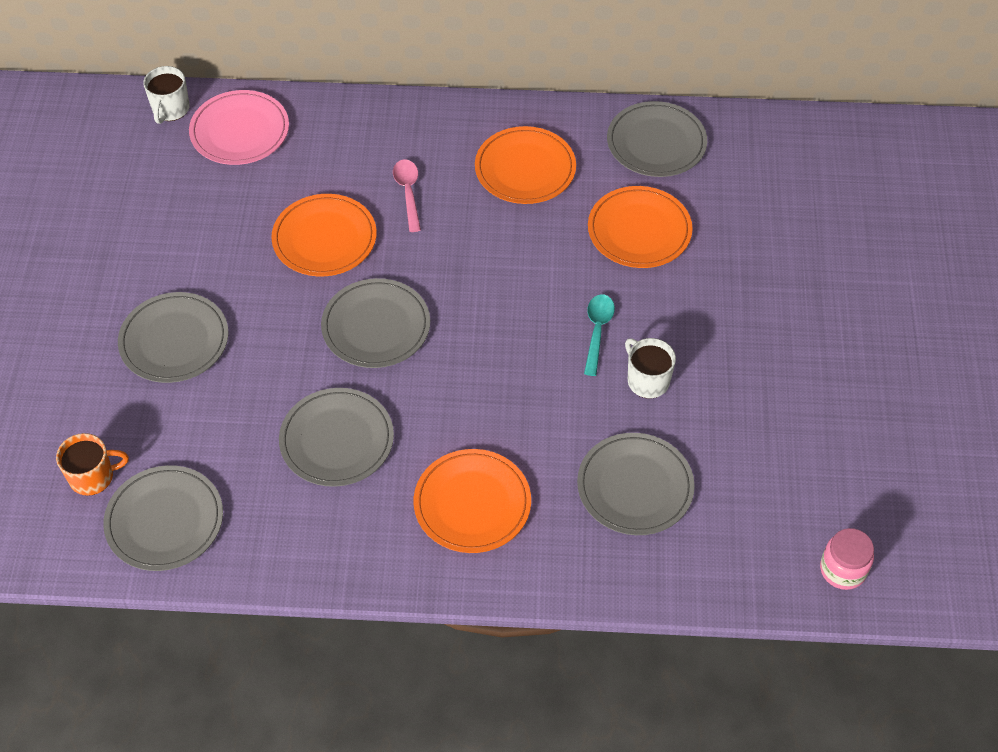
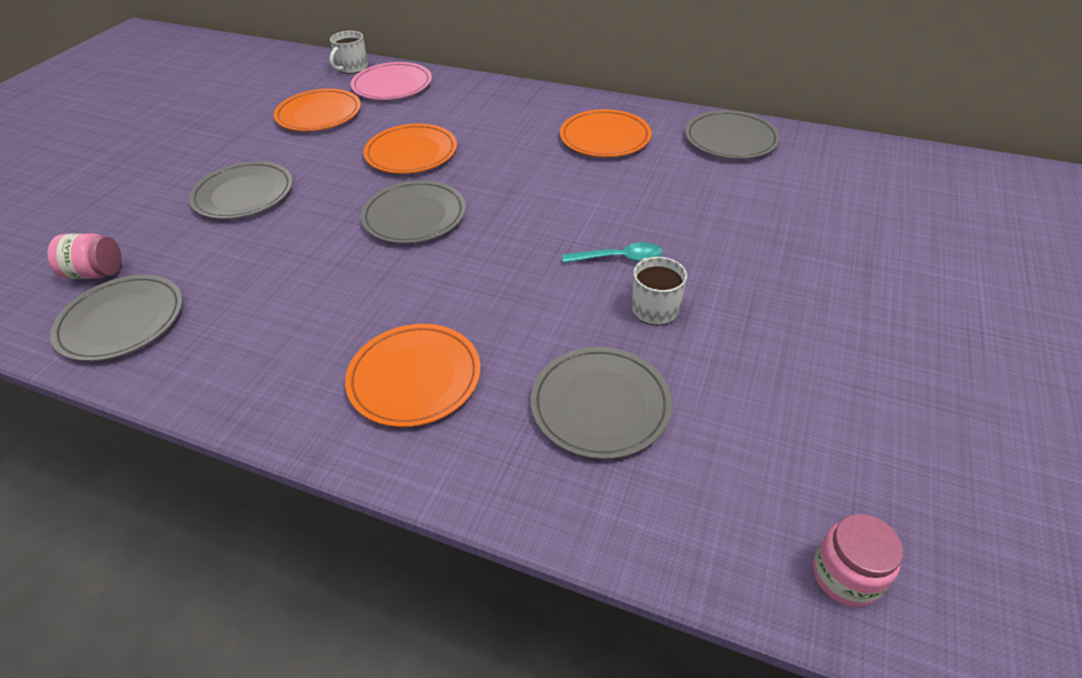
camera: 20 degrees right, 10 degrees down
orange mug [56,433,129,496] -> pink jar [47,233,122,279]
grey plate [279,388,394,487] -> none
pink spoon [393,160,421,232] -> none
turquoise spoon [584,294,615,376] -> turquoise spoon turned 60 degrees clockwise [562,242,663,263]
orange plate [588,186,693,268] -> orange plate moved to [273,89,361,131]

